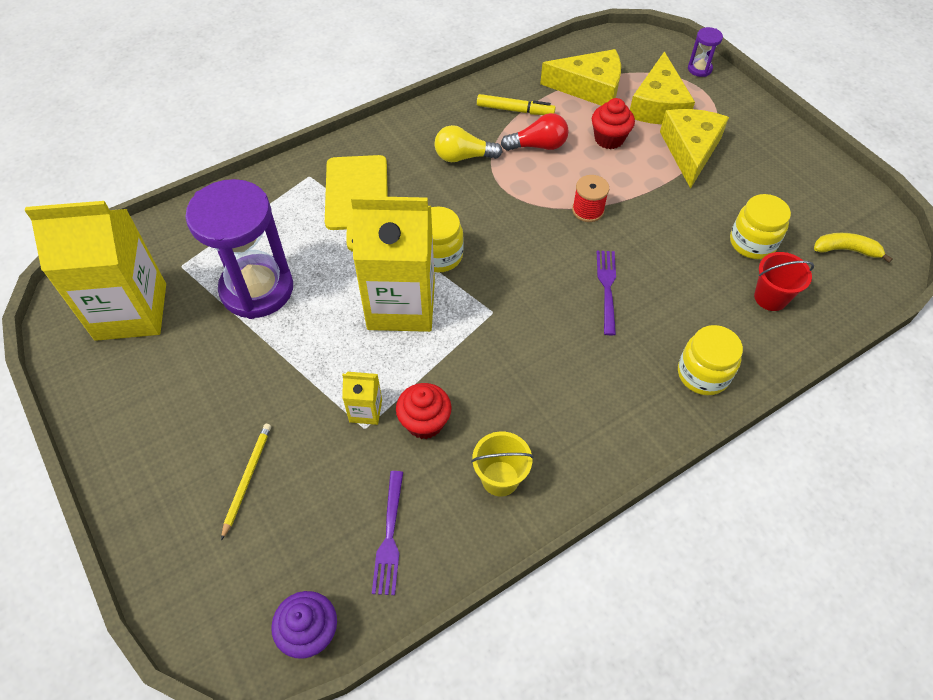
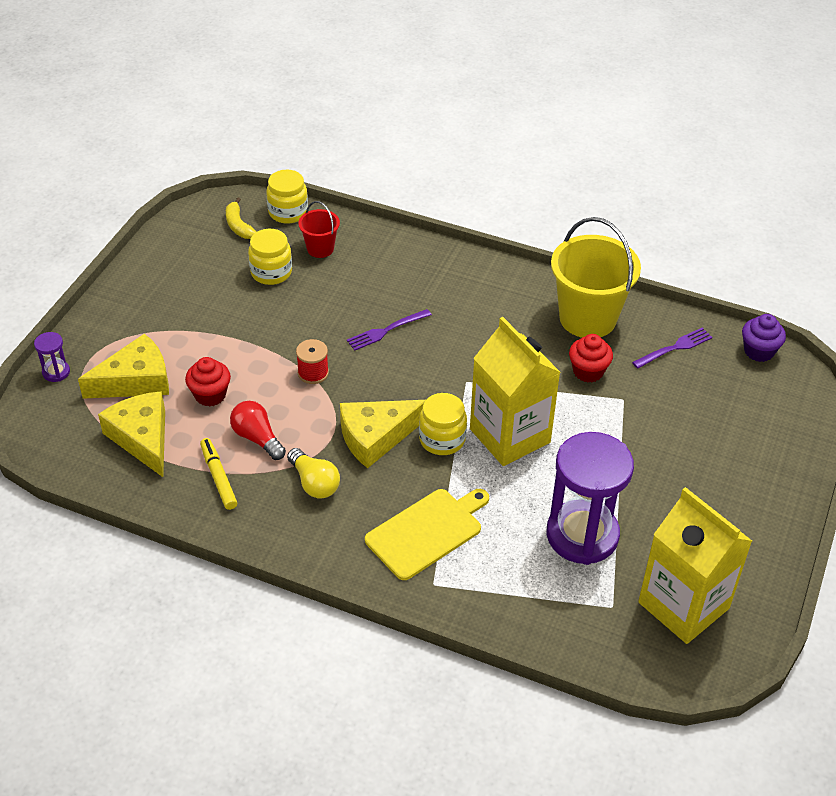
camera: 125 degrees left, 10 degrees down
yellow pencil [221,424,271,540] -> none
yellow carton [342,372,382,425] -> none
yellow bucket [471,431,533,497] -> yellow bucket [551,217,641,338], size x2.03
yellow cheese [660,109,729,189] -> yellow cheese moved to [340,400,426,468]
yellow jar [678,325,743,395] -> yellow jar moved to [266,170,308,224]

